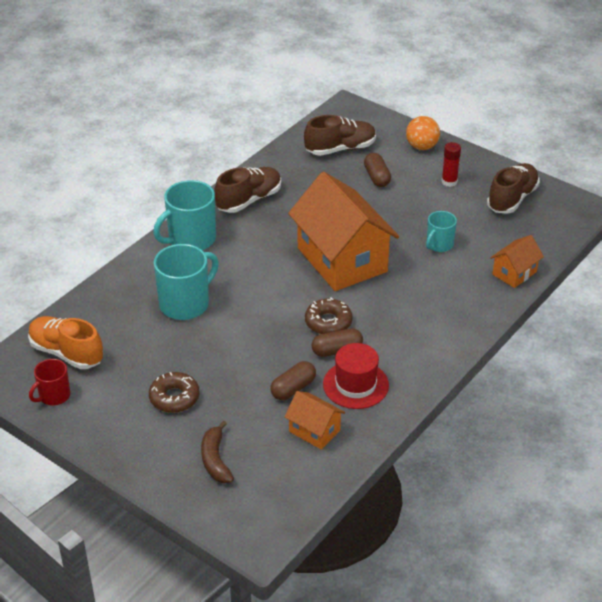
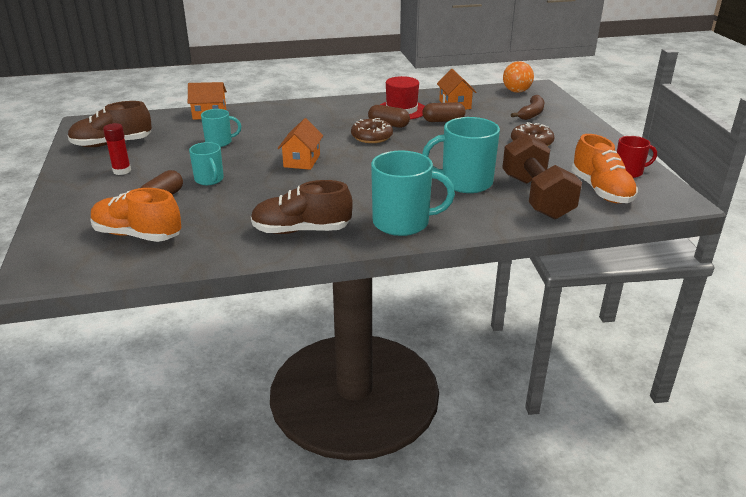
camera: 140 degrees left, 10 degrees down
orange house [288,172,399,291] -> orange house [278,118,323,170], size x0.46
brown shoe [304,115,376,156] -> orange shoe [91,188,181,242]
orange ball [406,116,440,150] -> orange ball moved to [503,61,534,93]
none -> turquoise mug [189,142,224,185]
none -> brown dumbbell [502,134,582,219]

